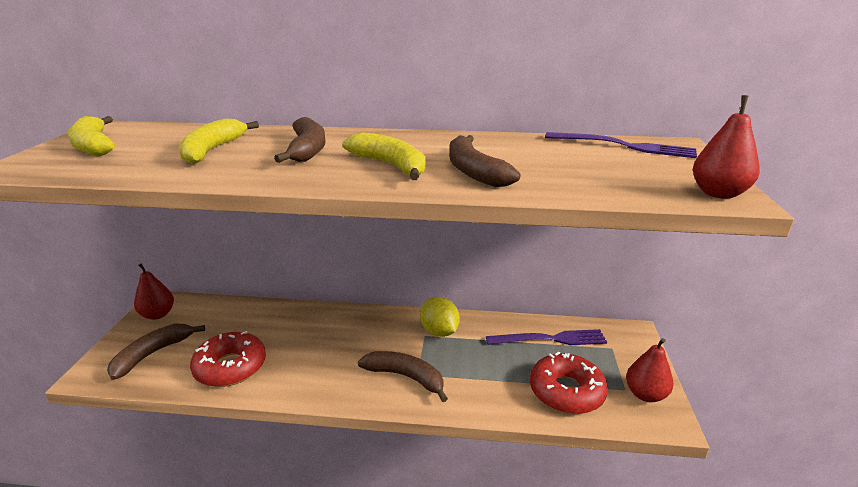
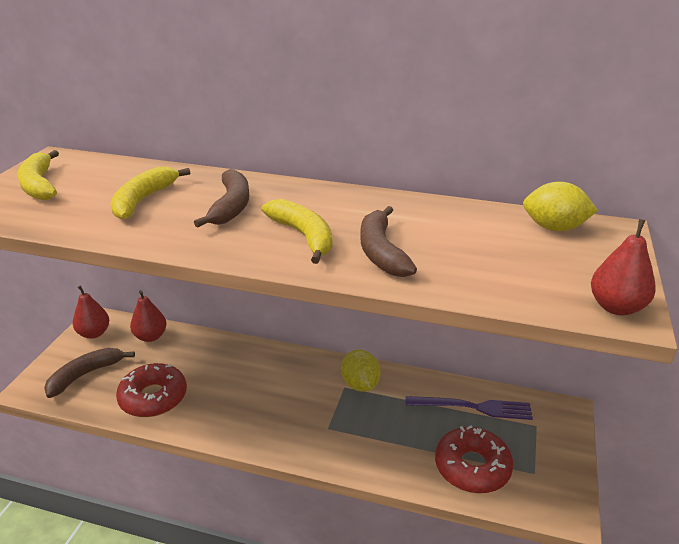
camera: 10 degrees right, 5 degrees up
brown banana [358,351,448,402] -> none
purple fork [545,132,697,158] -> yellow lemon [523,182,598,231]
red pear [626,338,673,402] -> red pear moved to [130,290,167,342]

